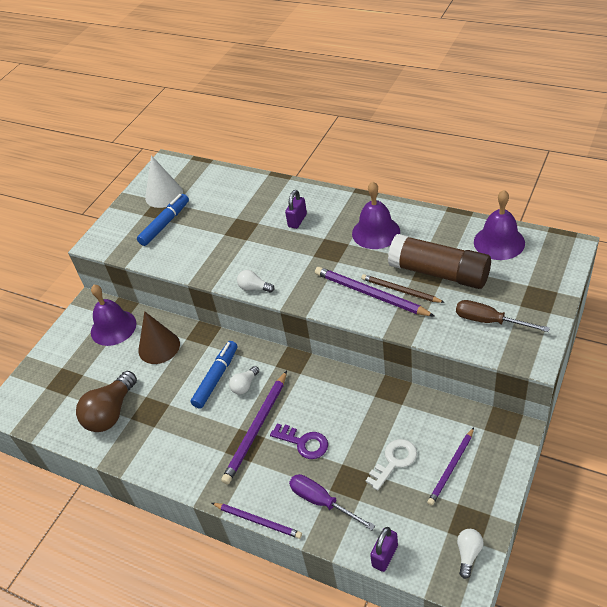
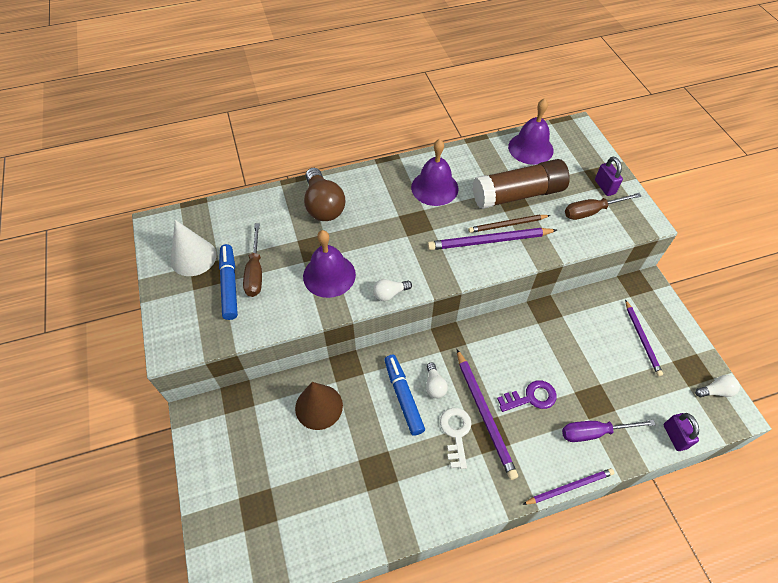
camera: 50 degrees left, 10 degrees up
brown light bulb [76,371,137,432] -> brown light bulb moved to [304,168,345,221]
purple bell [91,285,137,346] -> purple bell moved to [303,230,356,298]
purple padlock [285,190,307,229] -> purple padlock moved to [595,156,623,196]
white key [366,439,417,491] -> white key moved to [440,408,472,469]
white light bulb [457,529,484,579] -> white light bulb turned 105 degrees clockwise [695,375,740,397]
none -> brown screwdriver [243,223,262,297]

